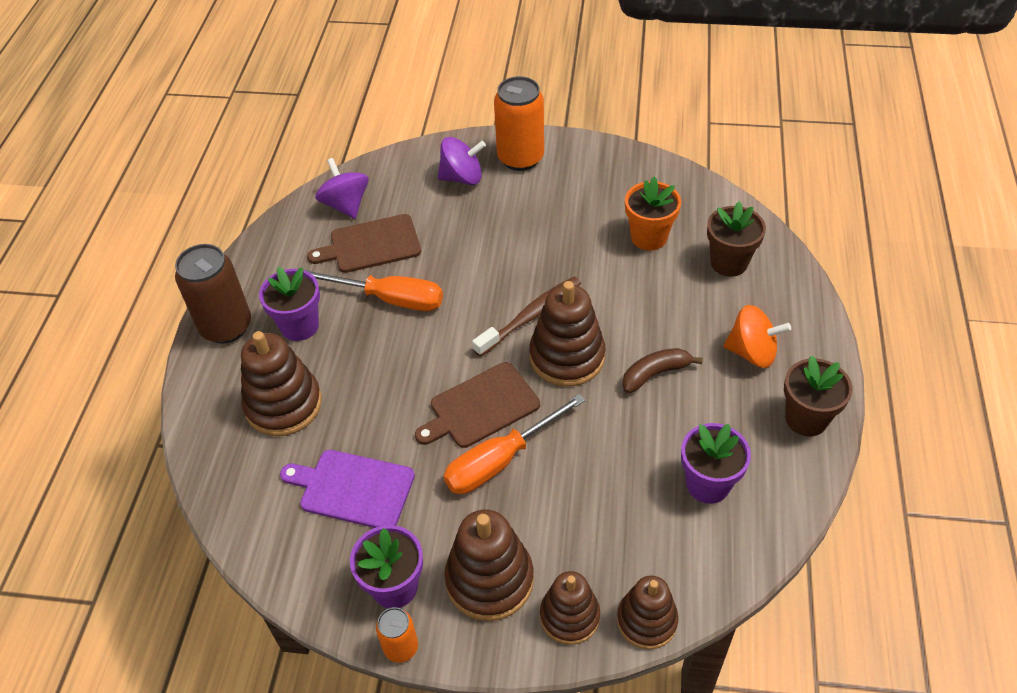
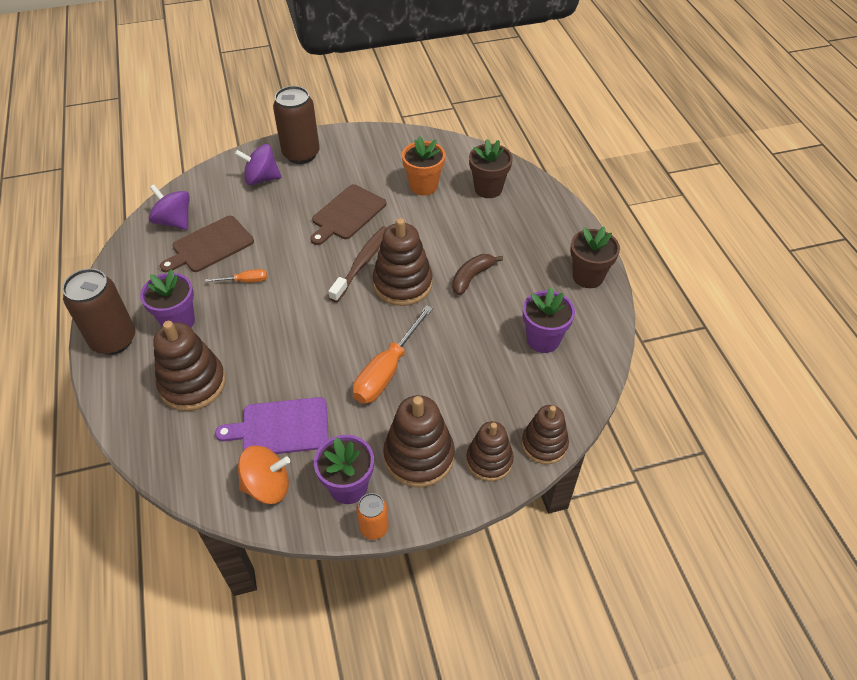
camera: 25 degrees left, 0 degrees up
orange screwdriver [305,270,443,311] -> orange screwdriver [205,269,267,283], size x0.50
brown cutting board [415,362,540,448] -> brown cutting board moved to [310,184,387,245]
purple spinning top [438,137,486,185] -> purple spinning top turned 150 degrees counterclockwise [235,144,281,185]
orange can [494,76,544,171] -> brown can [273,86,320,164]
orange spinning top [724,305,791,368] -> orange spinning top moved to [238,446,290,504]

